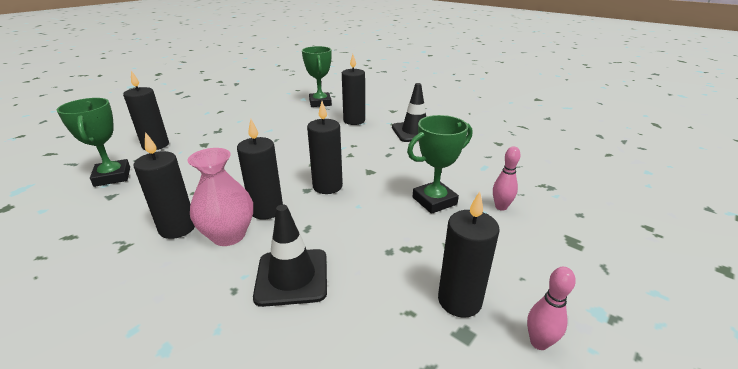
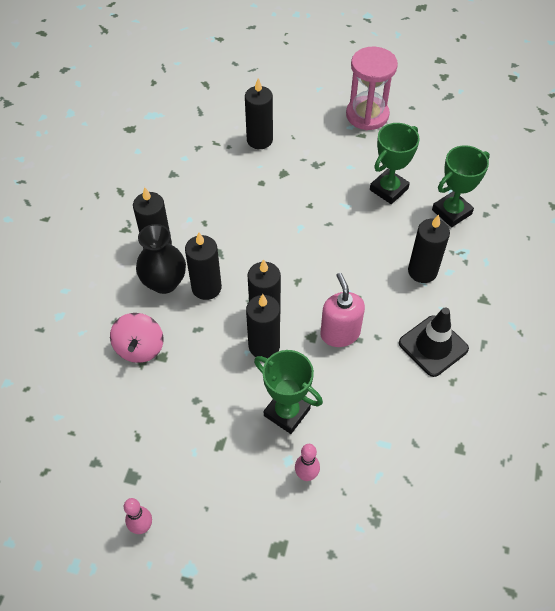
camera: 65 degrees right, 25 degrees up
green trophy [56,98,130,187] -> green trophy moved to [370,123,420,204]
pink vase [187,148,253,246] -> black vase [136,224,186,294]
black traffic cone [253,204,327,307] -> pink spinning top [110,313,164,363]
black candle [438,191,500,318] -> black candle moved to [246,294,280,358]
none -> pink soap dispenser [320,273,365,347]
none -> pink hourglass [346,47,398,130]

